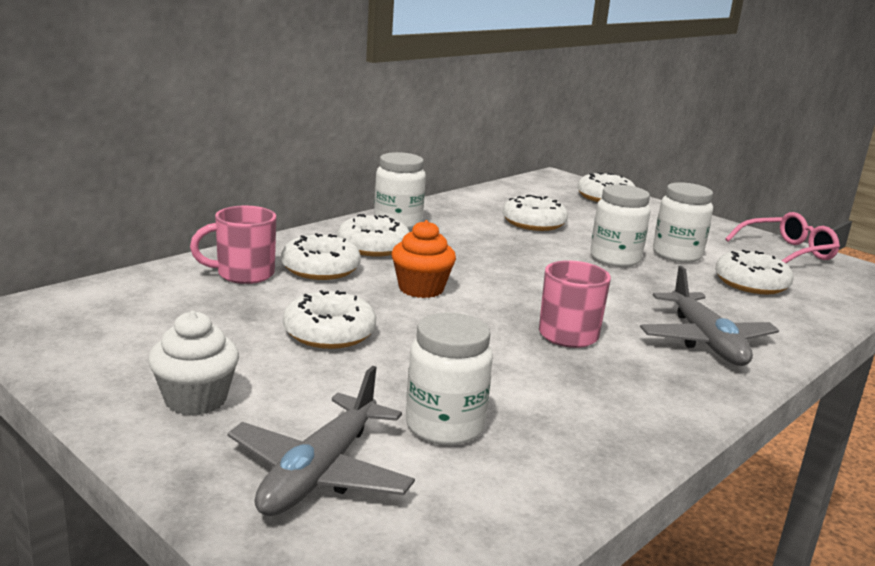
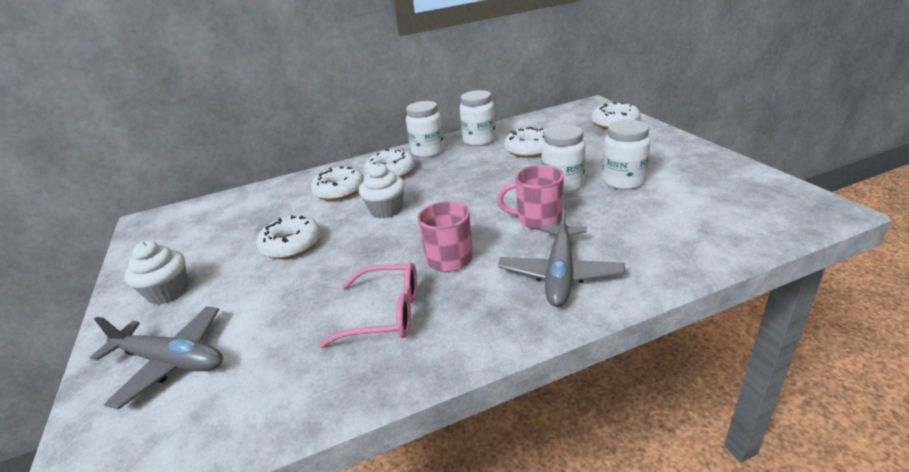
camera: 30 degrees right, 10 degrees up
pink mug [190,206,276,284] -> pink mug moved to [497,165,564,229]
grey plane [227,366,415,516] -> grey plane turned 120 degrees counterclockwise [90,306,223,409]
orange cupcake [392,220,456,298] -> white cupcake [359,163,405,218]
white jar [406,313,493,445] -> white jar moved to [460,90,496,146]
white donut [715,250,794,294] -> none
pink glasses [725,212,840,263] -> pink glasses moved to [319,262,417,348]

